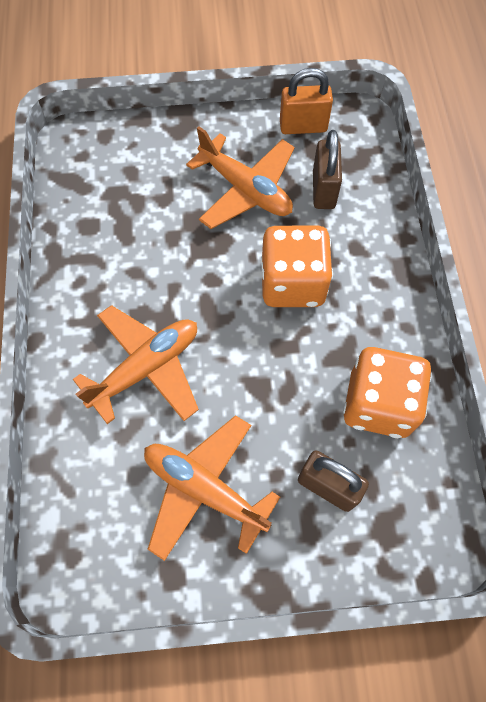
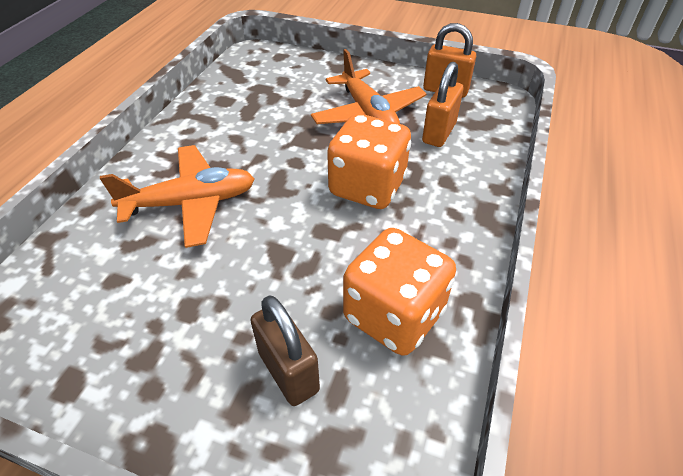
camera: 25 degrees right, 20 degrees down
orange plane [144,415,280,561] -> none
brown padlock [313,130,342,209] -> orange padlock [422,62,463,147]

